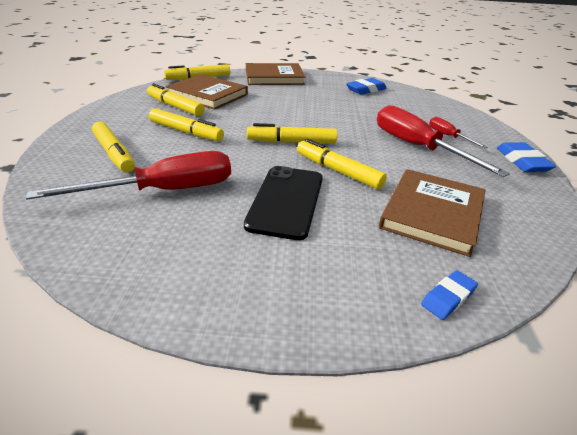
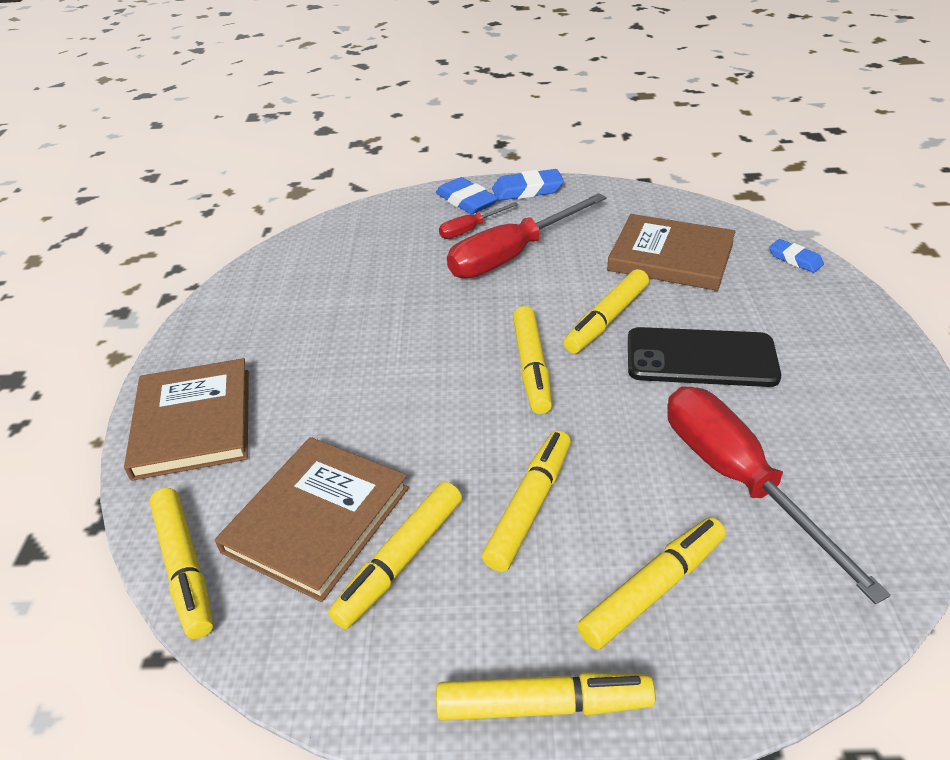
camera: 90 degrees left, 5 degrees up
blue eraser [346,78,387,95] -> blue eraser moved to [436,177,498,214]
none -> yellow marker [436,672,656,721]

